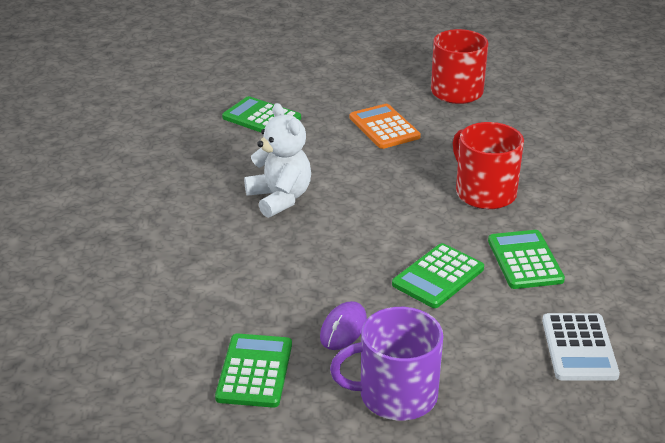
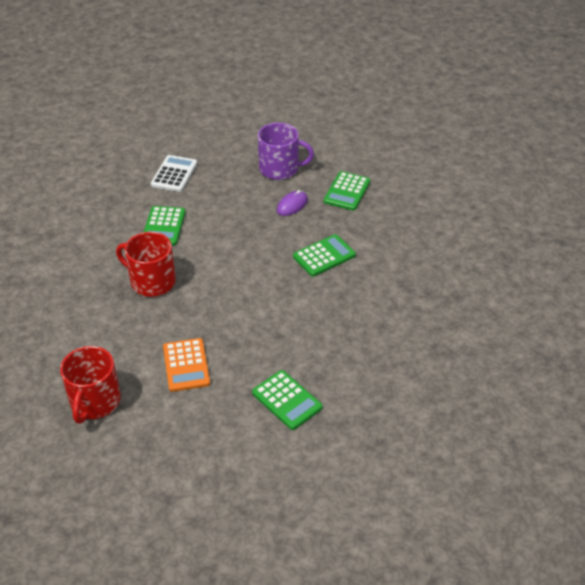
camera: 165 degrees left, 10 degrees up
white teddy bear [244,103,311,218] -> none
green calculator [392,243,484,308] -> green calculator moved to [293,234,356,277]
red mug [453,122,524,209] -> red mug turned 135 degrees clockwise [116,232,176,297]

